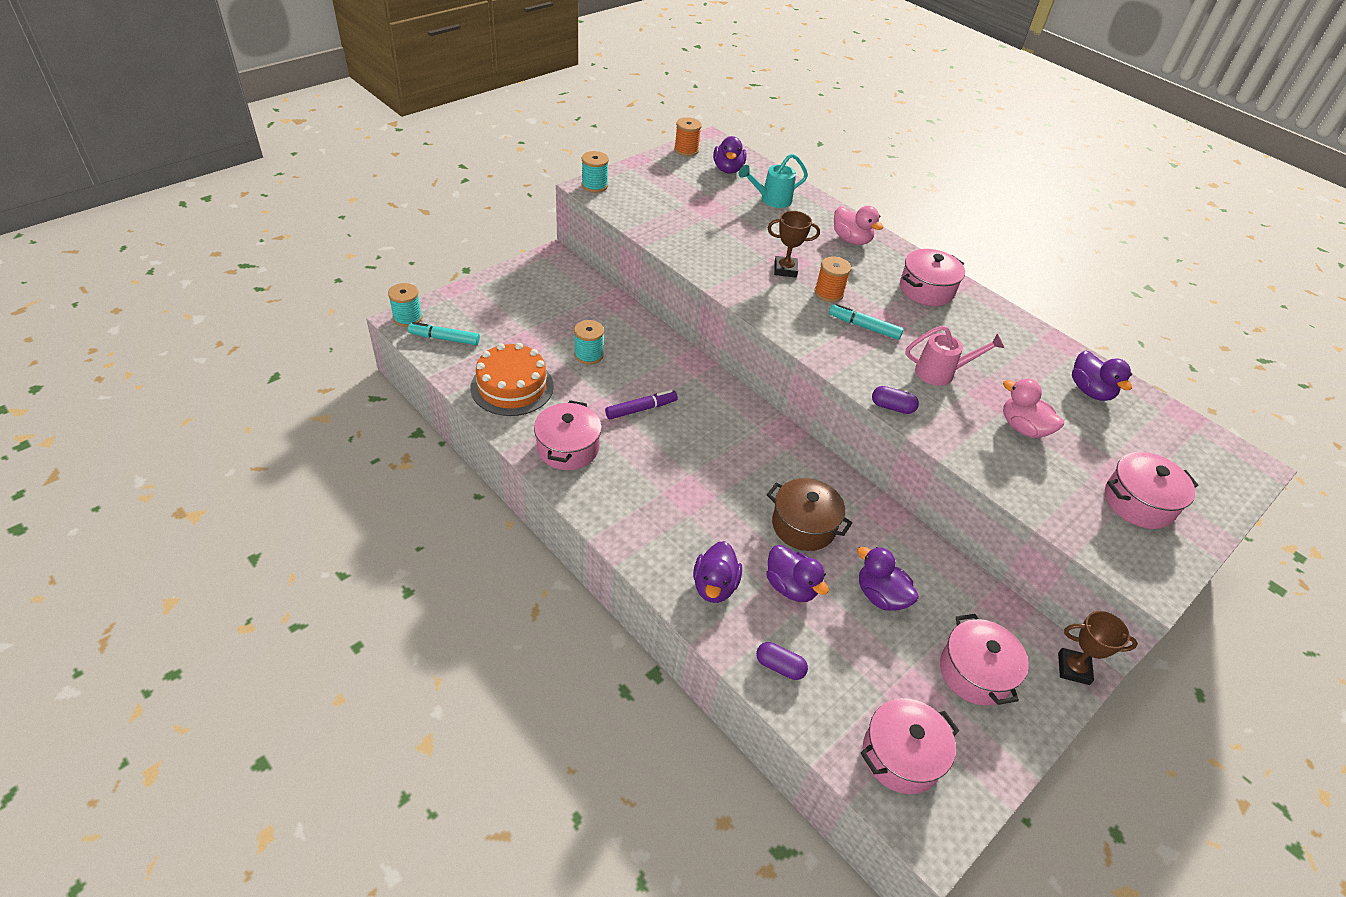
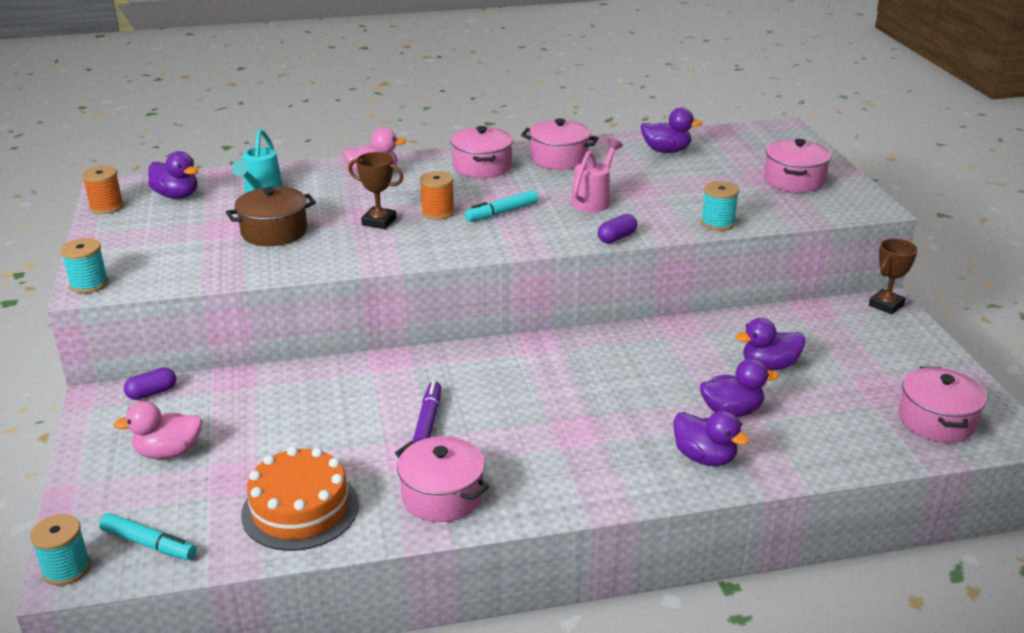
camera: 55 degrees left, 15 degrees down
turquoise marker [408,322,480,345] -> turquoise marker turned 105 degrees counterclockwise [99,513,196,560]
turquoise spool [574,320,604,365] -> turquoise spool moved to [701,181,739,231]
purple capsule [756,642,808,680] -> purple capsule moved to [124,368,176,400]
brown pot [767,478,852,551] -> brown pot moved to [226,186,316,246]
brown trophy [768,211,820,278] -> brown trophy turned 75 degrees clockwise [348,152,404,229]
pink pot [940,614,1029,706] -> pink pot moved to [521,118,599,170]
pink duck [1003,379,1064,438] -> pink duck moved to [113,401,202,459]

